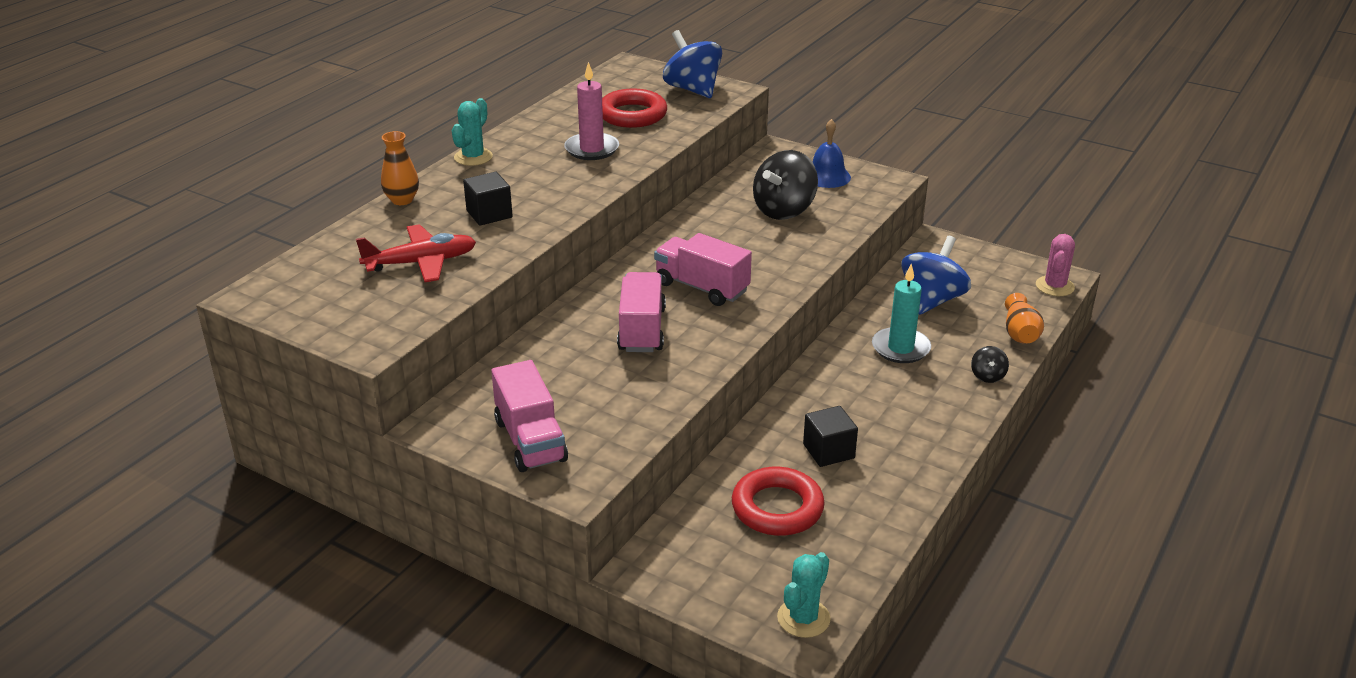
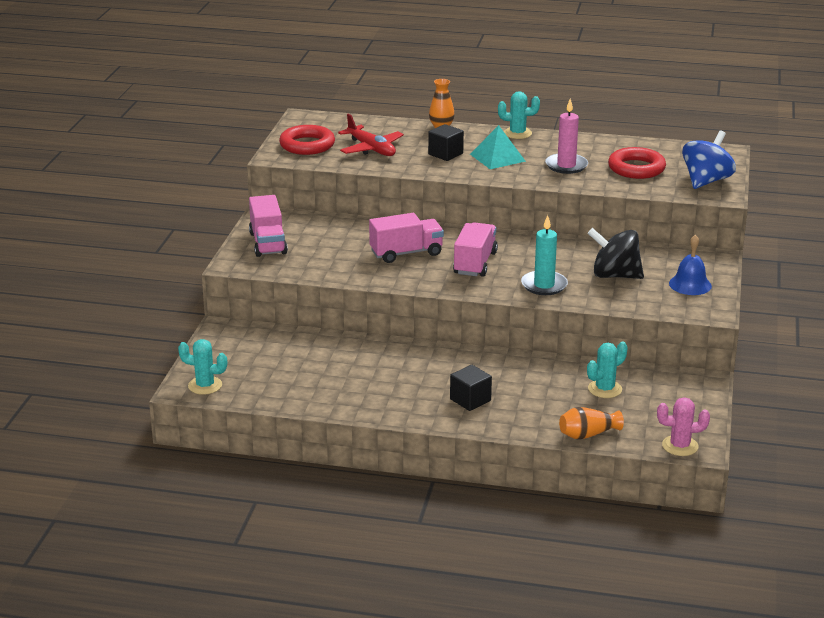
camera: 70 degrees right, 5 degrees down
pink truck [491,360,568,472] -> pink truck turned 60 degrees counterclockwise [249,195,288,257]
red ring [732,467,825,536] -> red ring moved to [279,125,335,155]
black cube [803,406,858,467] -> black cube moved to [450,365,492,411]
turquoise candle [872,264,931,363] -> turquoise candle moved to [521,215,568,295]
blue spinning top [901,236,971,315] -> turquoise cactus [587,341,628,398]
black spinning top [971,346,1009,383] -> none
none -> turquoise pyramid [470,125,526,169]

